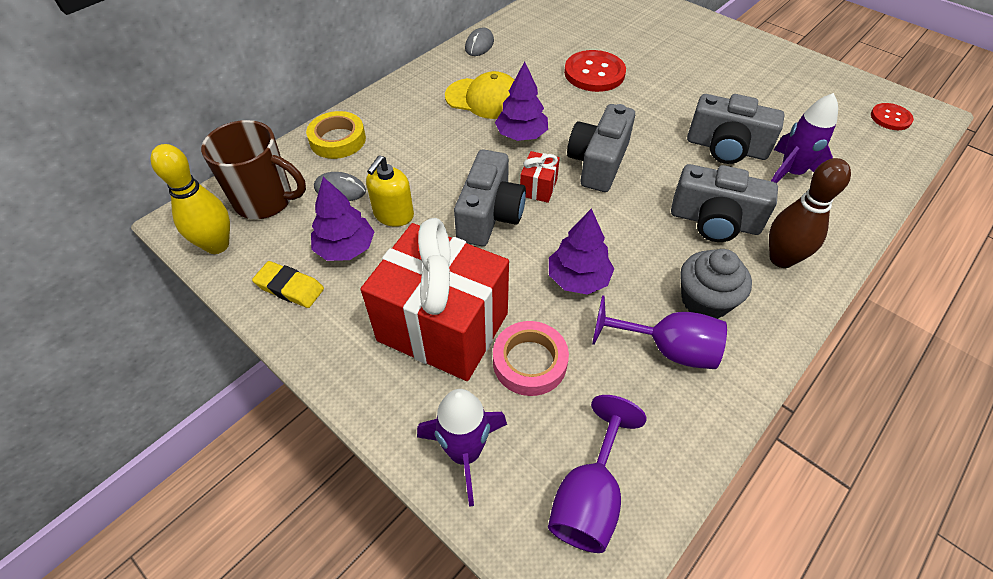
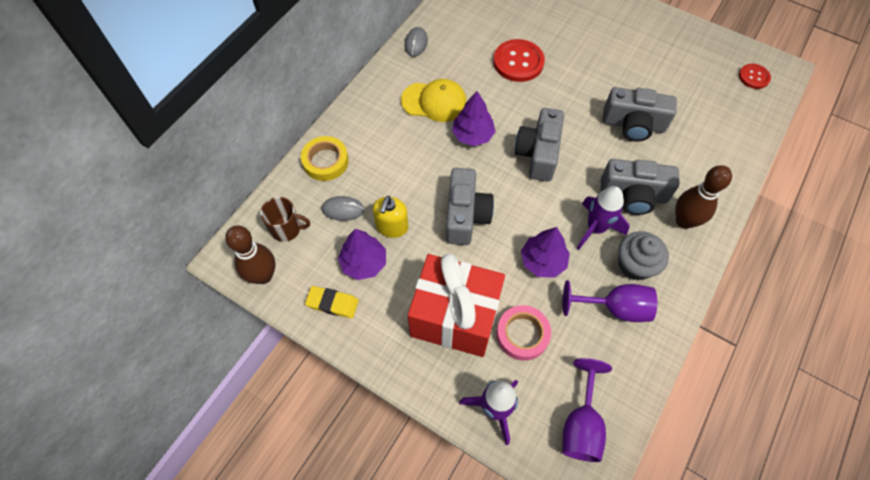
camera: 10 degrees left, 10 degrees up
yellow bowling pin [151,144,230,254] -> brown bowling pin [225,226,275,284]
brown mug [201,120,306,219] -> brown mug [260,197,310,242], size x0.63
red gift [520,151,560,203] -> none
purple rocket [771,93,838,183] -> purple rocket moved to [577,186,630,250]

